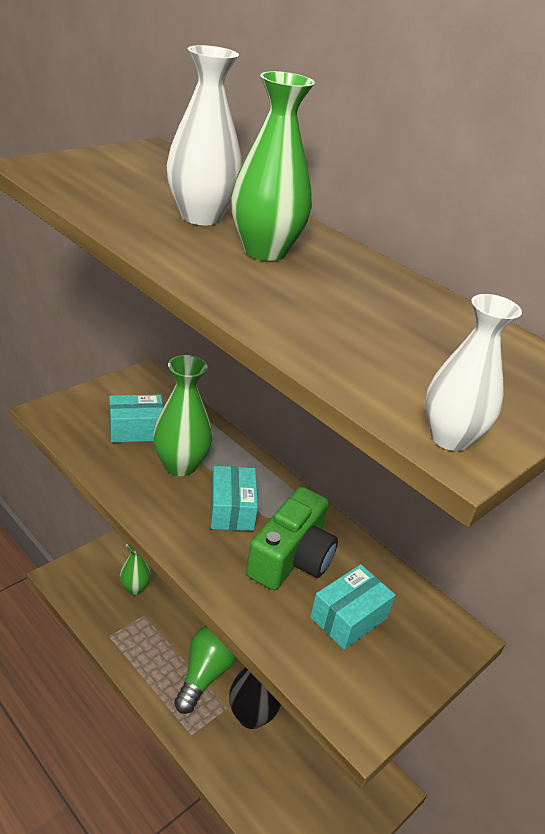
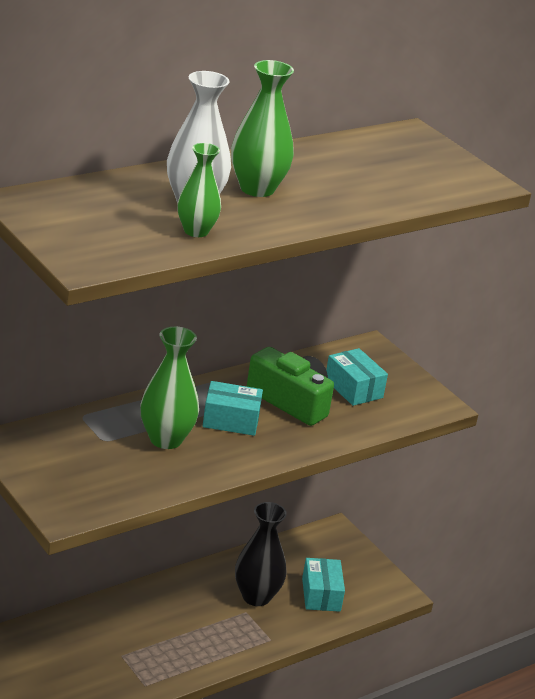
camera: 80 degrees left, 5 degrees down
turquoise box [109,395,164,443] -> turquoise box moved to [302,558,345,612]
green vase [120,543,151,595] -> green vase moved to [177,143,221,237]
green light bulb [174,626,236,714] -> none
white vase [425,294,522,451] -> none

